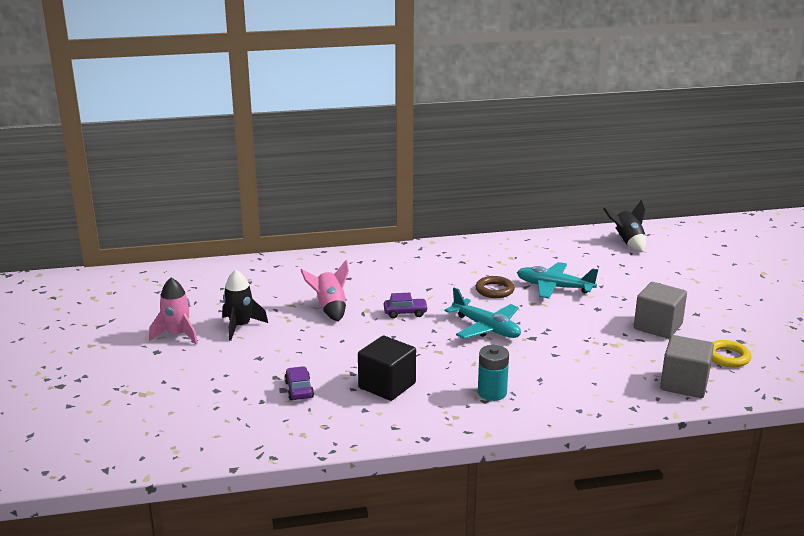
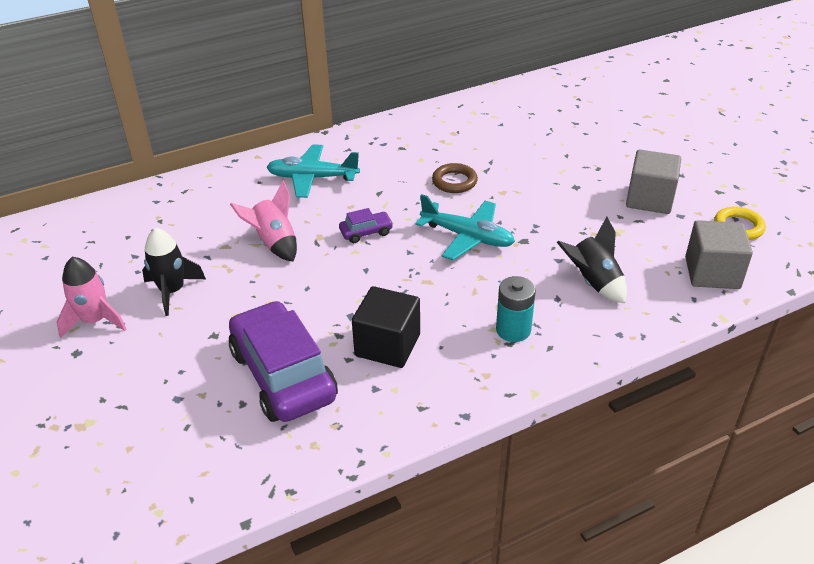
camera: 15 degrees left, 15 degrees up
purple car [284,366,314,400] -> purple car [229,300,338,422], size x2.31
turquoise plane [517,262,598,299] -> turquoise plane moved to [267,144,360,198]
black rocket [603,200,646,252] -> black rocket moved to [557,217,627,303]

